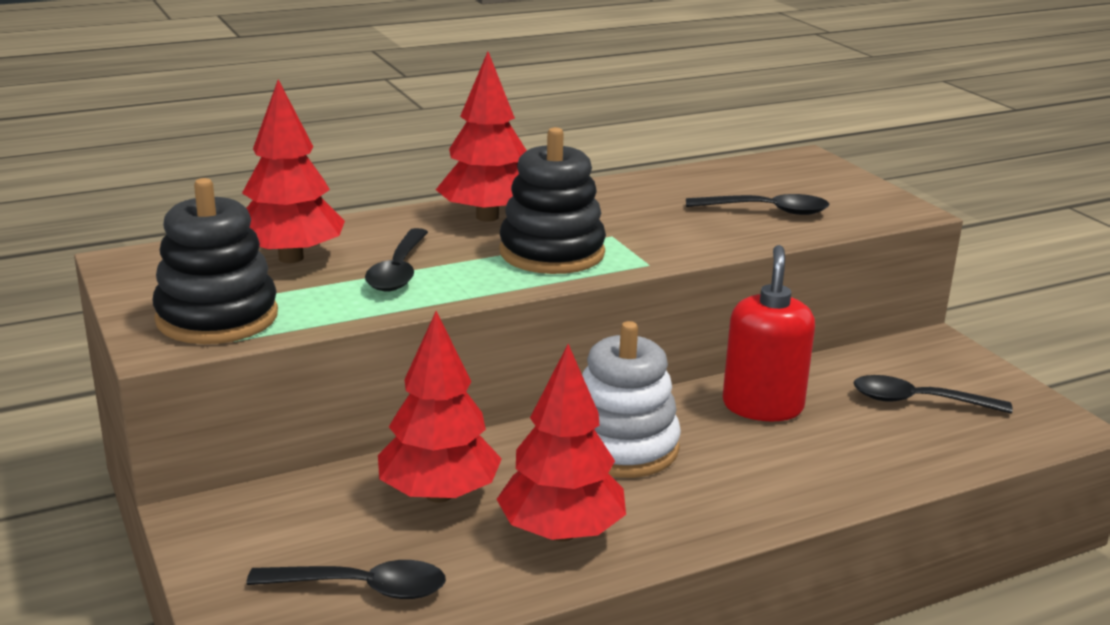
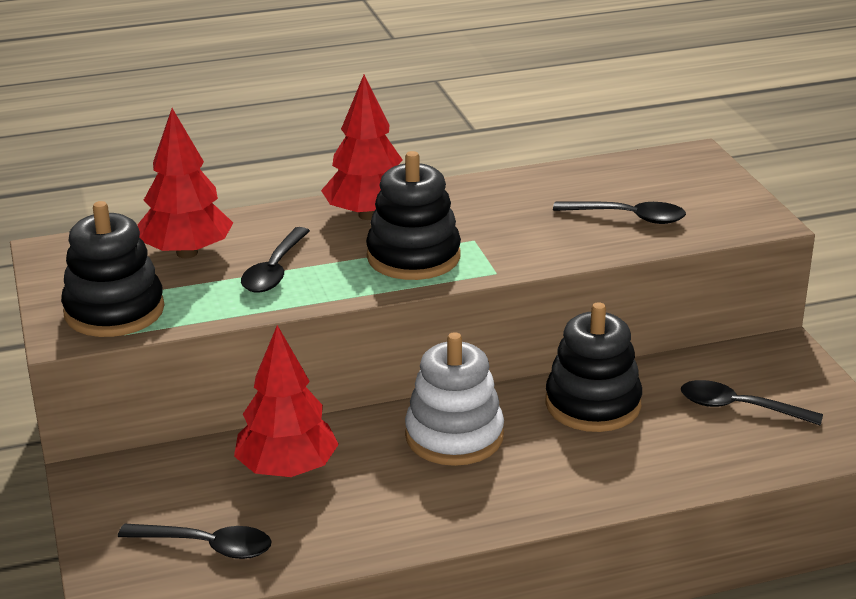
camera: 10 degrees right, 5 degrees up
red tree [496,344,626,542] -> none
red soap dispenser [722,245,815,421] -> black stacking toy [545,302,642,432]

